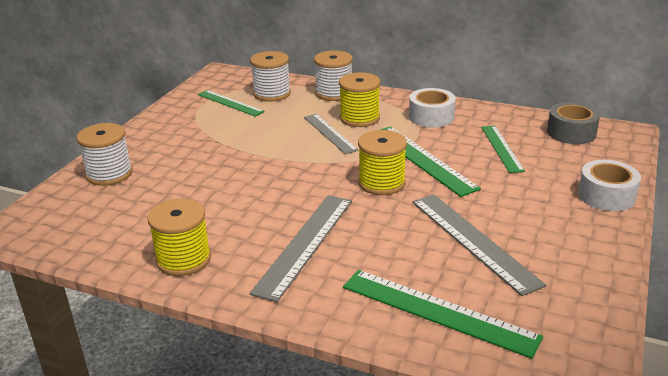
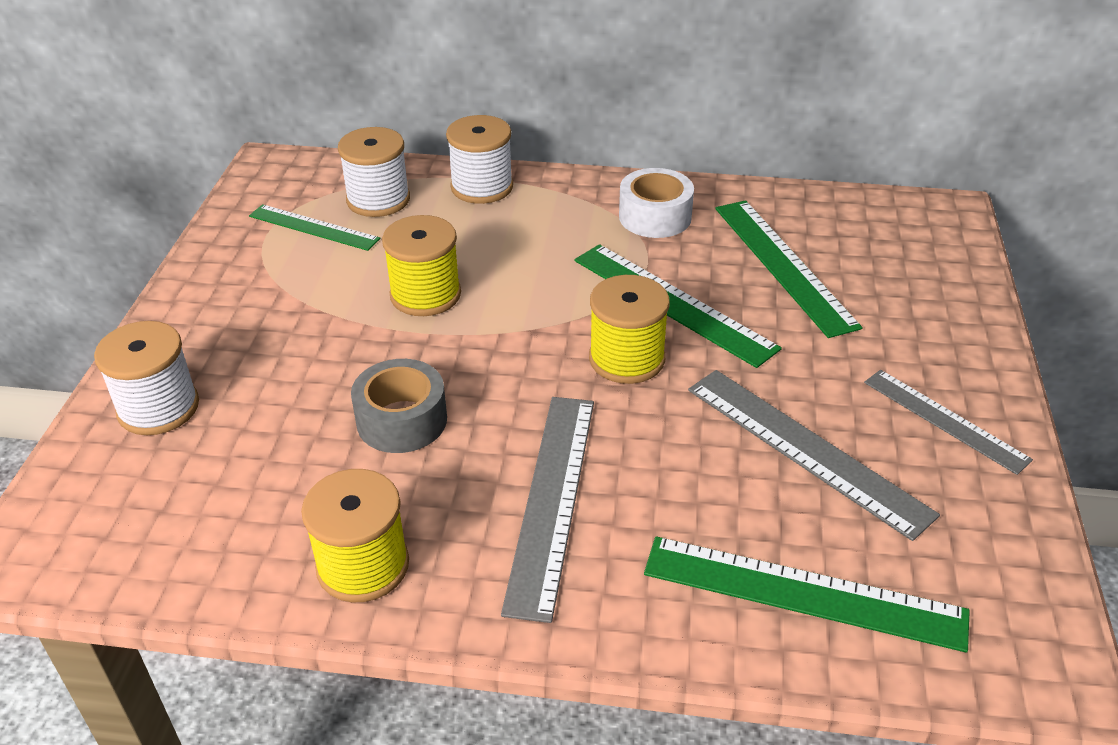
camera: 15 degrees left, 10 degrees up
grey ruler [304,114,359,154] -> grey ruler moved to [864,370,1033,475]
yellow spool [339,72,380,127] -> yellow spool moved to [382,215,461,316]
green ruler [481,126,525,173] -> green ruler [715,200,862,338], size x1.54
grey tape [547,102,600,144] -> grey tape moved to [351,359,447,453]
white tape [578,160,641,211] -> none

